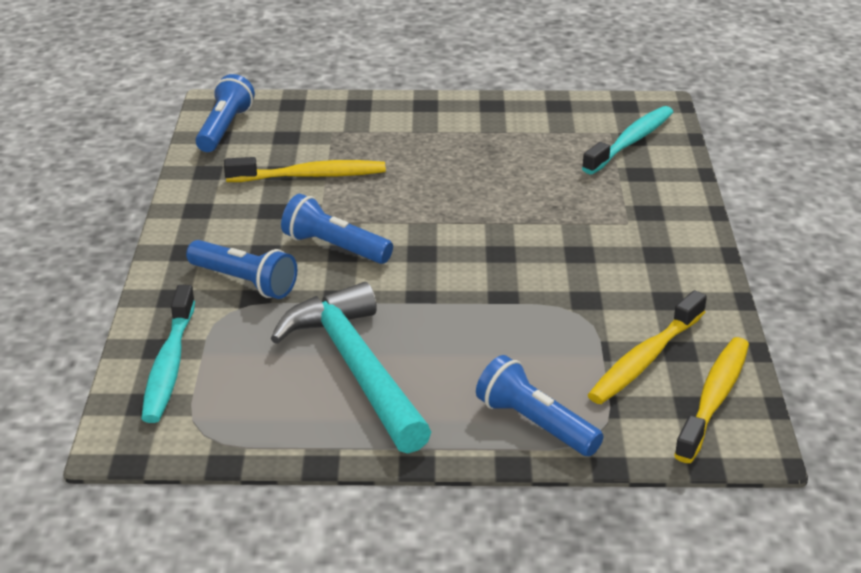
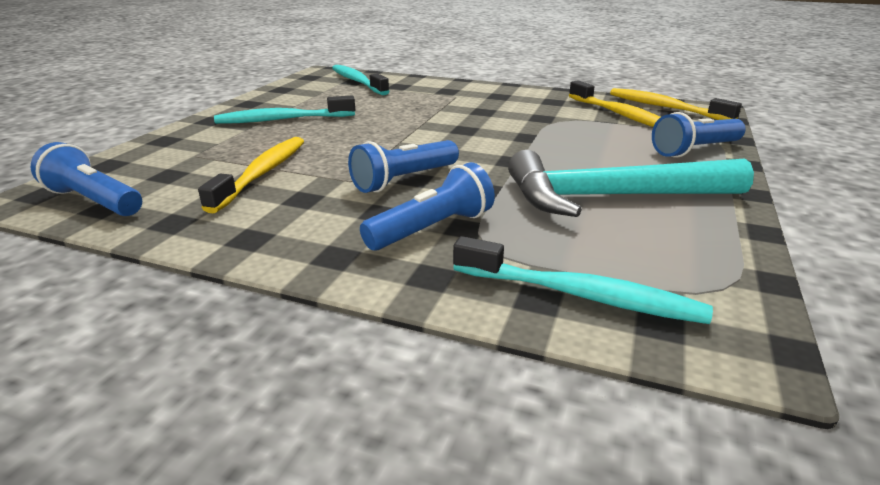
camera: 70 degrees left, 5 degrees down
none -> turquoise toothbrush [214,96,355,124]

